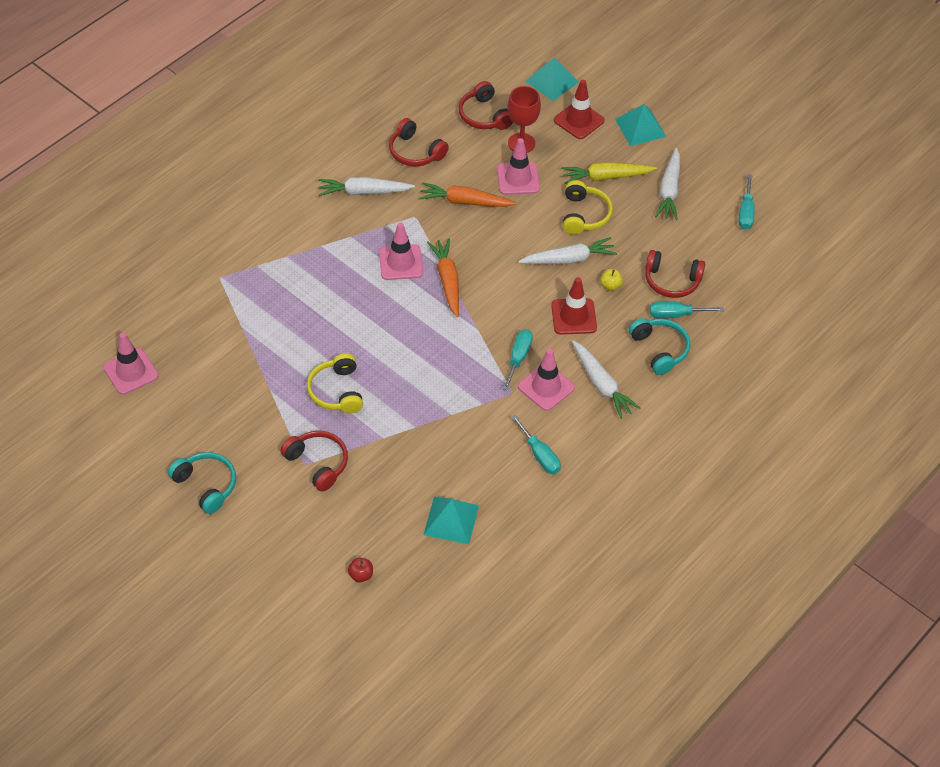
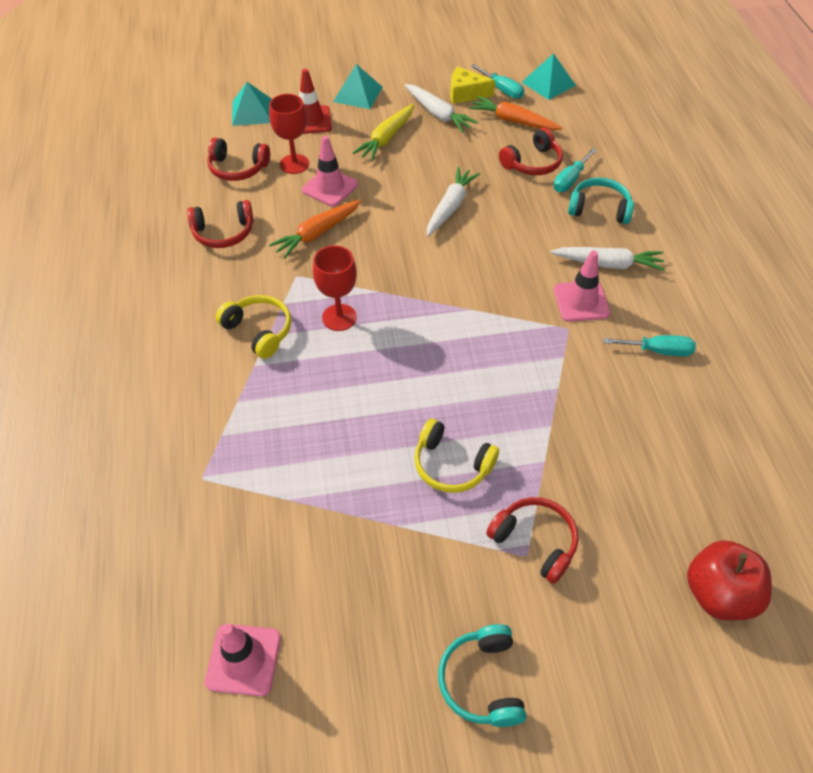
camera: 50 degrees left, 0 degrees up
turquoise headphones [168,452,236,514] -> turquoise headphones turned 90 degrees counterclockwise [438,624,526,727]
red headphones [280,431,348,492] -> red headphones turned 45 degrees clockwise [486,497,578,584]
white carrot [318,177,415,196] -> none
red apple [348,558,373,582] -> red apple [687,540,772,621], size x2.30
pink traffic cone [379,223,423,280] -> red goblet [313,245,357,331]
turquoise pyramid [423,497,479,544] -> turquoise pyramid moved to [522,53,576,100]
orange carrot [427,238,459,317] -> orange carrot moved to [469,96,563,130]
turquoise screwdriver [503,329,533,390] -> none
red traffic cone [551,277,597,335] -> none
yellow headphones [563,180,613,235] -> yellow headphones moved to [216,295,291,359]
yellow apple [600,269,623,291] -> none
none -> yellow cheese [450,67,495,104]

